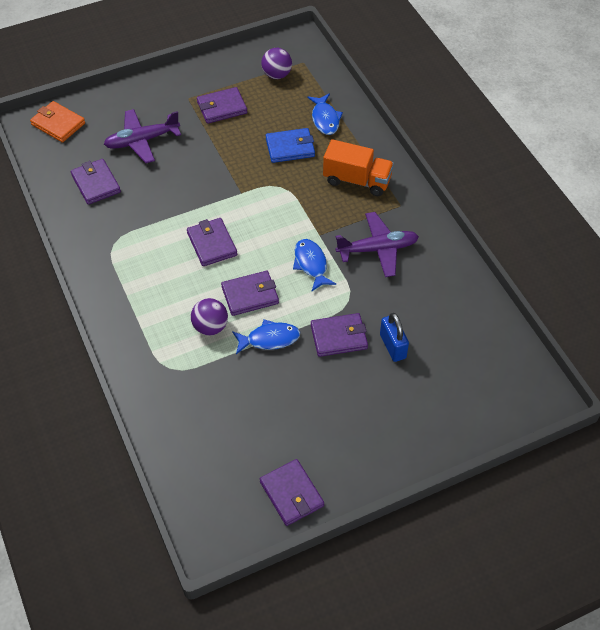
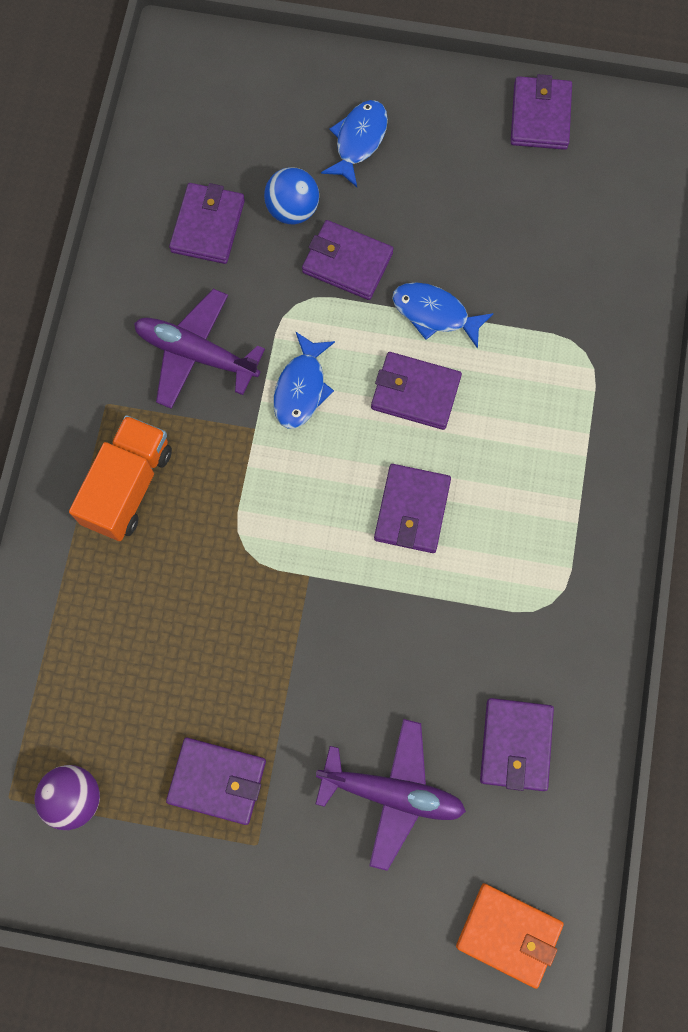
camera: 145 degrees left, 20 degrees up
orange wallet [30,101,85,142] -> orange wallet turned 45 degrees counterclockwise [456,883,564,989]
purple ball [191,298,228,335] -> none
blue wallet [266,128,315,163] -> none
blue fish [307,94,343,135] -> blue fish moved to [321,100,388,187]
orange truck [323,139,394,196] -> orange truck turned 60 degrees clockwise [69,415,172,541]
blue padlock [380,313,409,362] -> blue ball [264,167,319,224]
none -> purple wallet [169,183,245,264]

